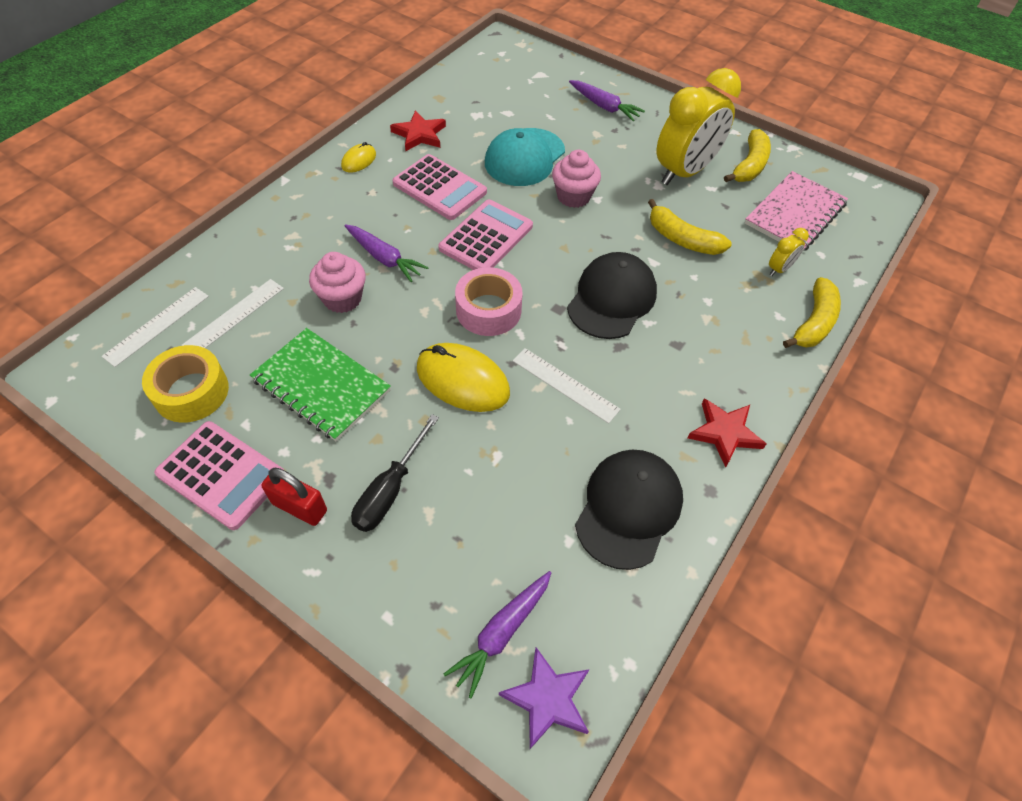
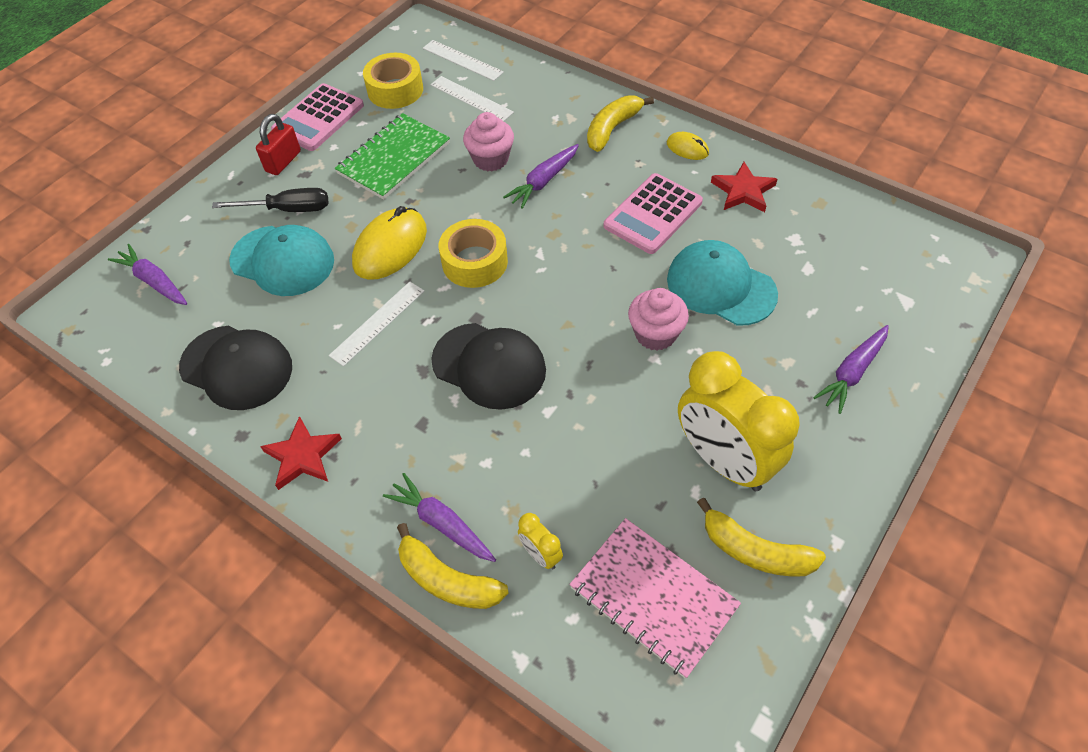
camera: 95 degrees right, 0 degrees up
black screwdriver [351,414,439,532] -> black screwdriver turned 150 degrees clockwise [212,188,328,212]
pink calculator [438,199,533,270] -> none
pink tape [455,267,523,336] -> yellow tape [439,219,508,288]
purple star [499,647,590,749] -> none
yellow banana [648,199,732,255] -> yellow banana moved to [587,95,654,152]
none -> turquoise cap [229,225,334,296]
none -> purple carrot [383,473,496,562]

